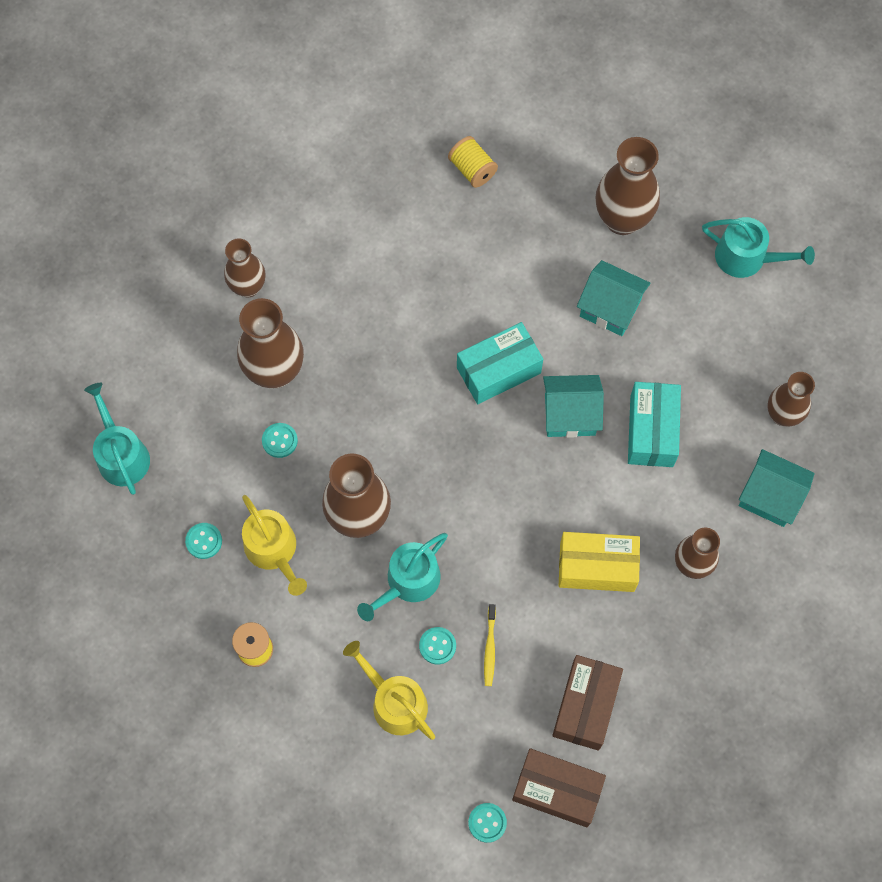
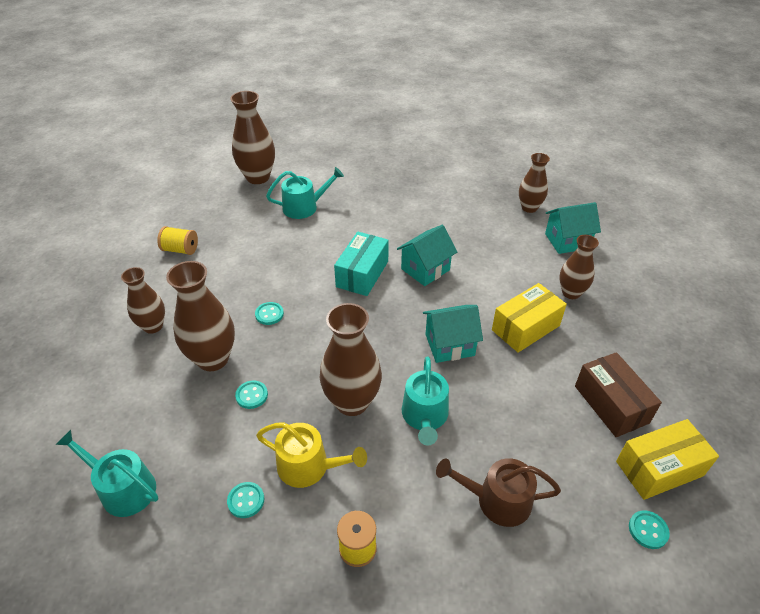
camera: 40 degrees left, 25 degrees down
yellow watering can [343,641,435,740] -> brown watering can [436,458,561,527]
turquoise button [419,627,456,664] -> turquoise button moved to [255,302,284,325]
yellow spool [448,136,498,188] -> yellow spool moved to [157,226,198,255]
yellow toothbrush [484,604,496,686] -> none
brown box [512,748,606,827] -> yellow box [616,419,719,500]
turquoise house [577,260,651,336] -> turquoise house moved to [423,305,483,363]
brown vase [596,137,660,235] -> brown vase moved to [230,91,275,184]
turquoise box [628,382,681,467] -> none
turquoise watering can [702,217,815,278] -> turquoise watering can moved to [266,167,344,219]

